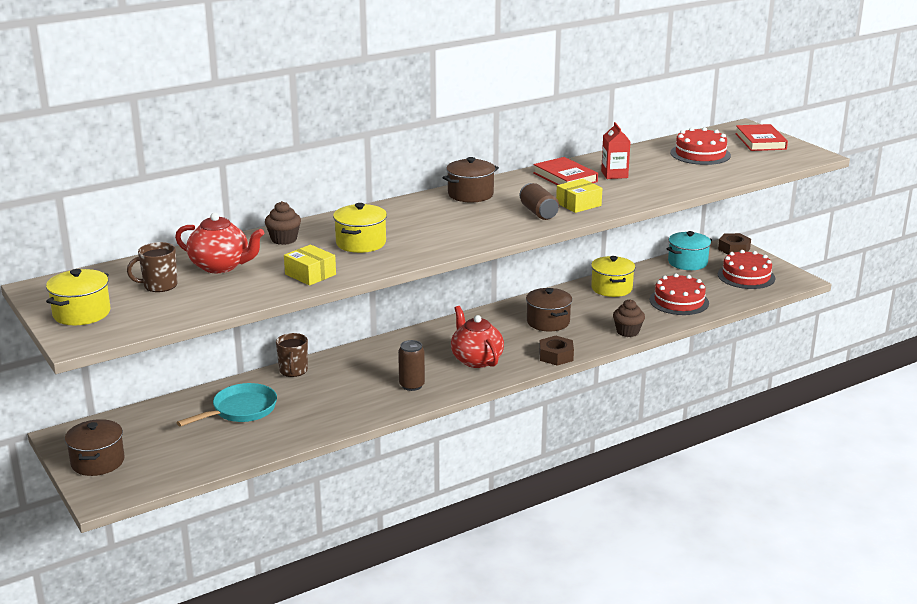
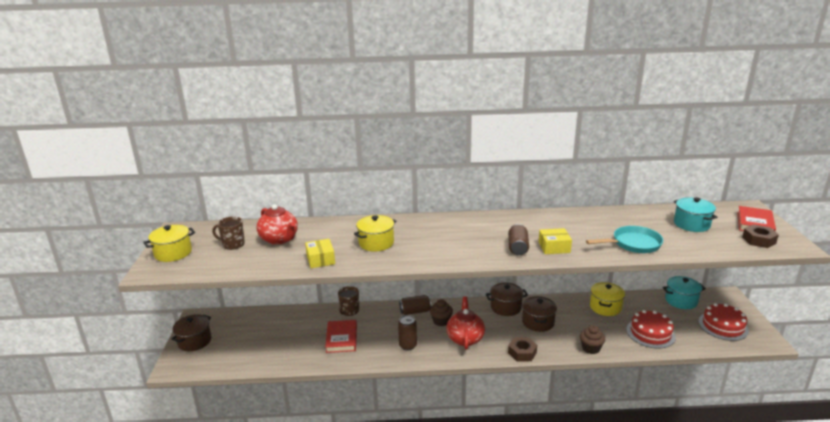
camera: 30 degrees right, 0 degrees up
turquoise pan [176,383,277,427] -> turquoise pan moved to [586,226,663,253]
brown cupcake [265,201,301,245] -> brown cupcake moved to [430,299,453,326]
brown pot [443,157,499,202] -> brown pot moved to [486,283,528,316]
red book [533,157,598,185] -> red book moved to [325,320,357,353]
red carton [601,122,630,179] -> none
red cake [670,127,731,165] -> turquoise pot [674,197,717,232]
brown nut [718,233,751,254] -> brown nut moved to [742,224,779,248]
none -> brown can [399,295,432,315]

